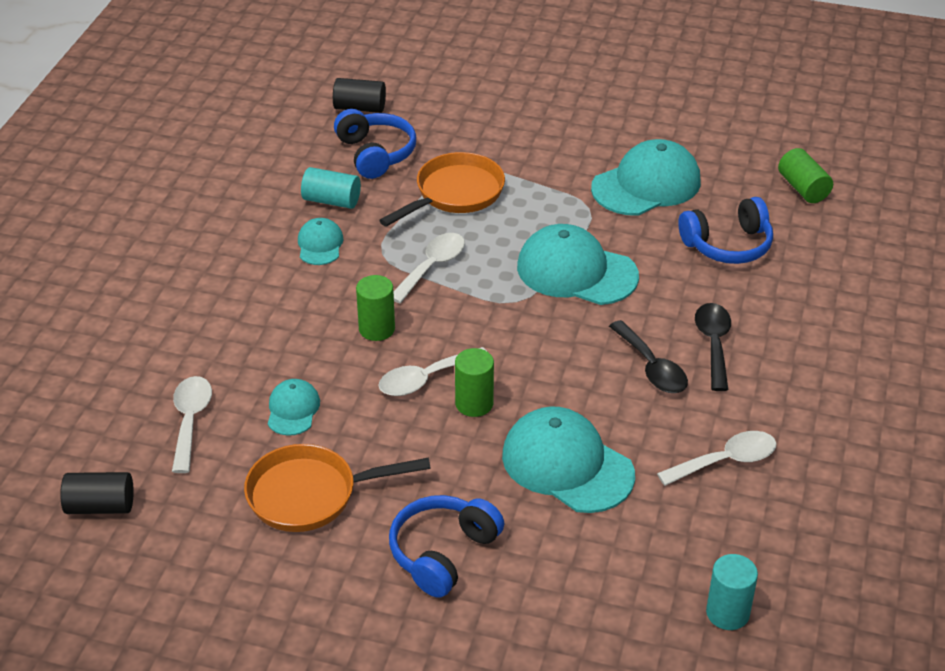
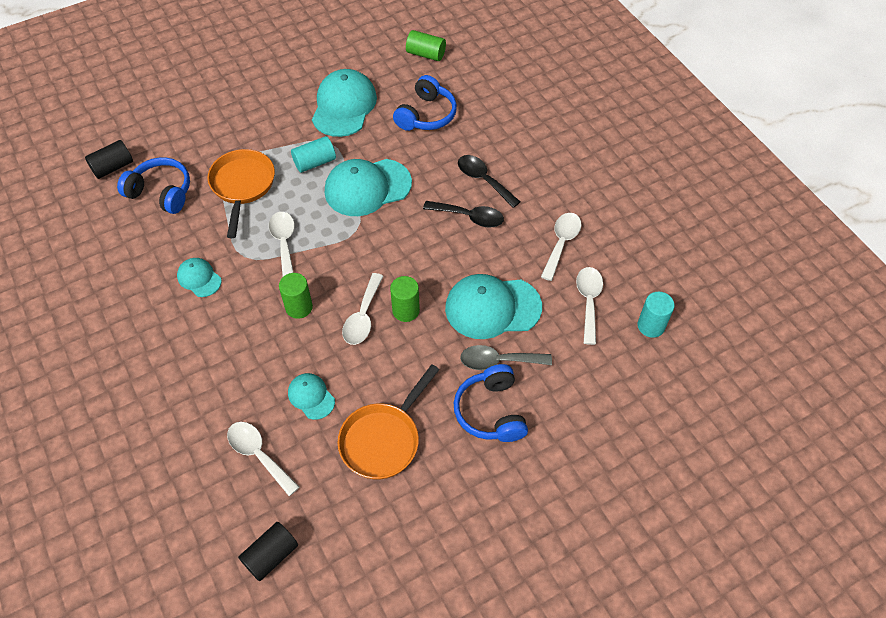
camera: 45 degrees left, 15 degrees up
turquoise cylinder [301,167,361,209] -> turquoise cylinder moved to [291,136,336,173]
none -> grey spoon [460,345,552,370]
none -> white spoon [576,267,603,345]

